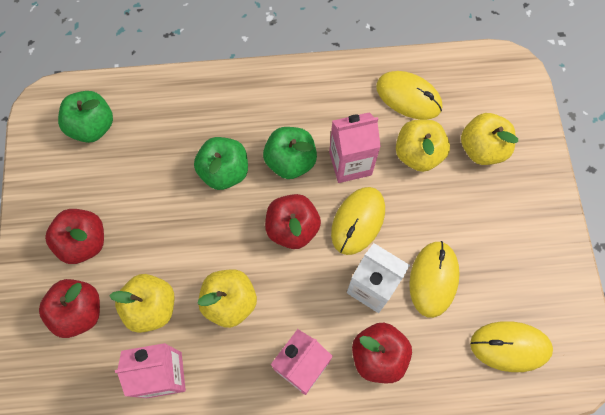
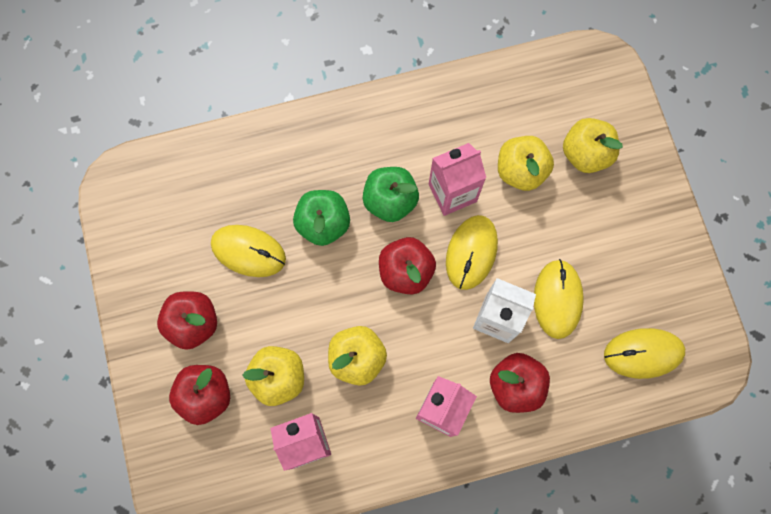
camera: 10 degrees left, 5 degrees up
green apple [58,91,113,143] -> none
yellow mouse [376,71,442,120] -> yellow mouse moved to [211,225,286,277]

